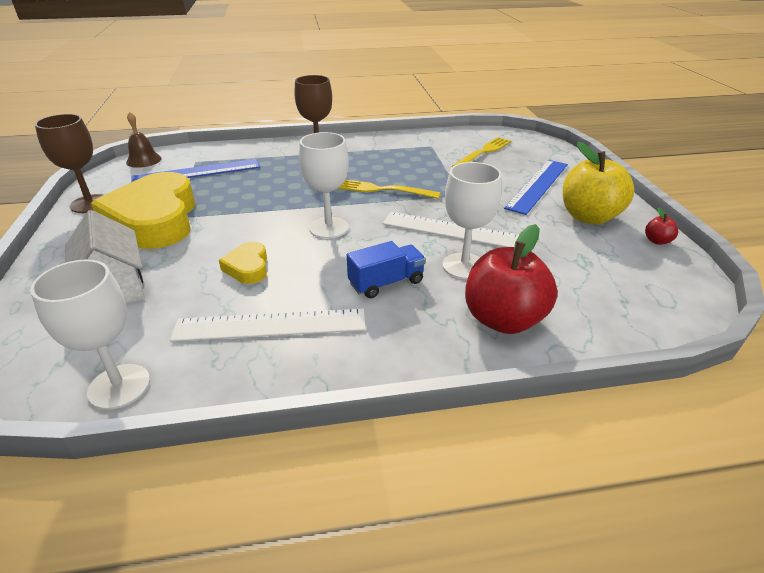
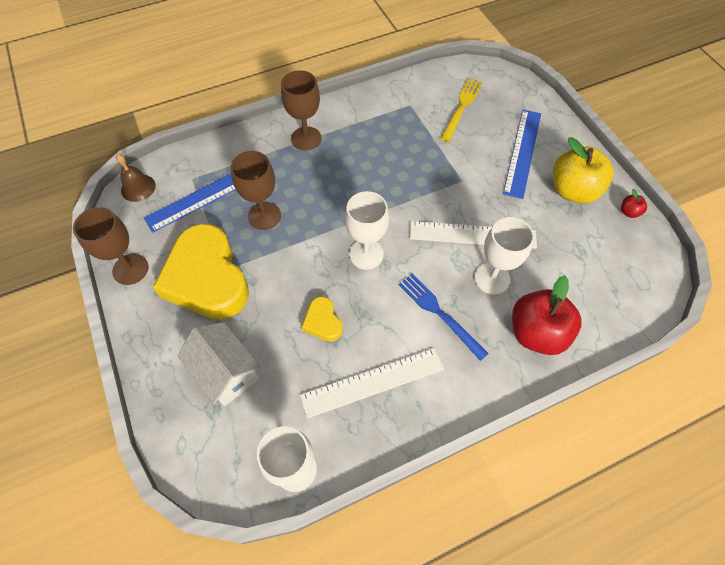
camera: 15 degrees left, 25 degrees up
yellow fork [337,180,441,199] -> none
blue truck [347,241,426,298] -> blue fork [399,274,489,361]
none -> brown goblet [230,151,281,230]

